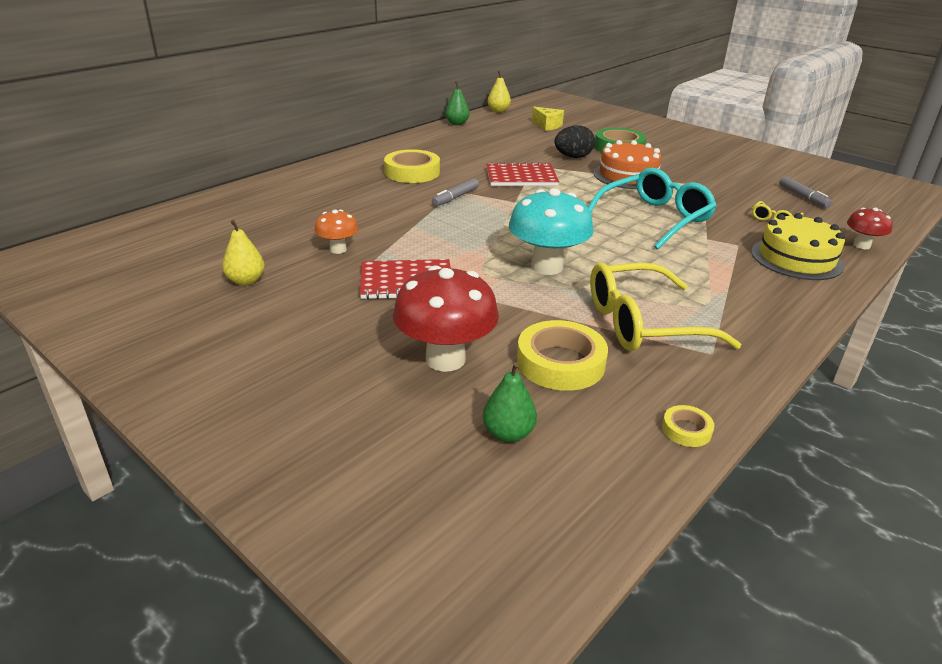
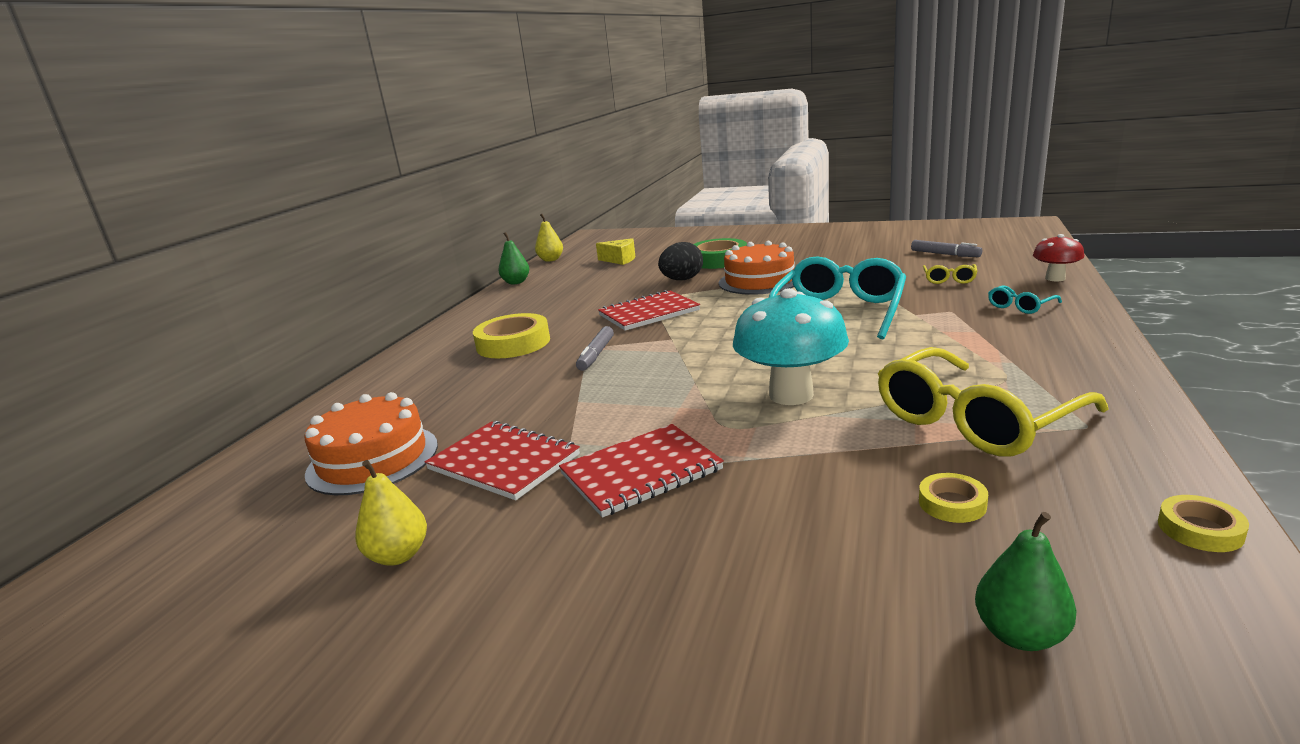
camera: 20 degrees left, 10 degrees down
orange mushroom [315,210,358,254] -> red notebook [425,421,580,500]
red mushroom [393,266,499,372] -> none
yellow tape [517,320,608,391] -> yellow tape [919,473,988,523], size x0.49
yellow cake [751,213,845,280] -> turquoise glasses [988,285,1062,314]
none -> orange cake [304,392,438,495]

